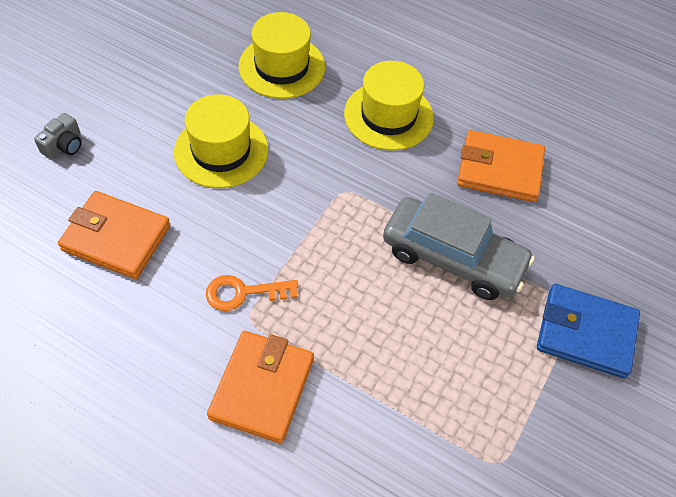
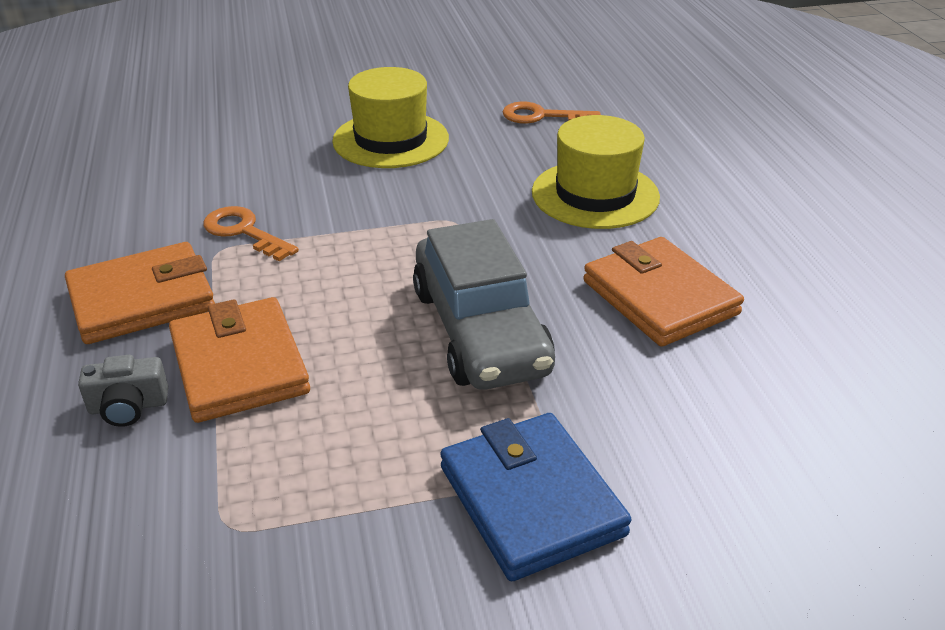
camera: 50 degrees right, 20 degrees down
grey camera [34,113,82,159] -> grey camera moved to [78,355,168,427]
orange wallet [58,191,170,279] -> orange wallet moved to [169,297,310,423]
yellow hat [239,12,325,99] -> orange key [503,101,601,124]

